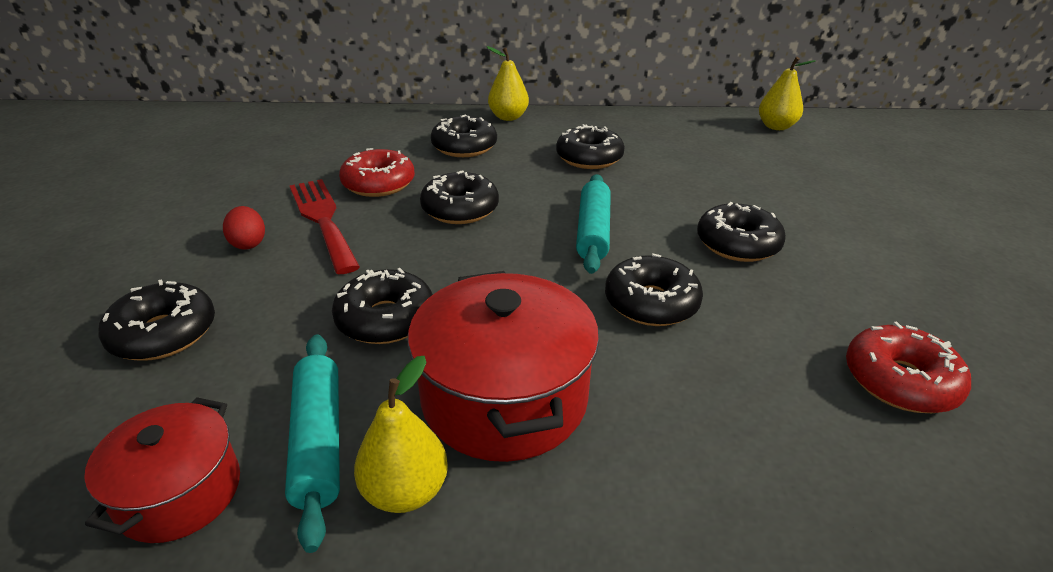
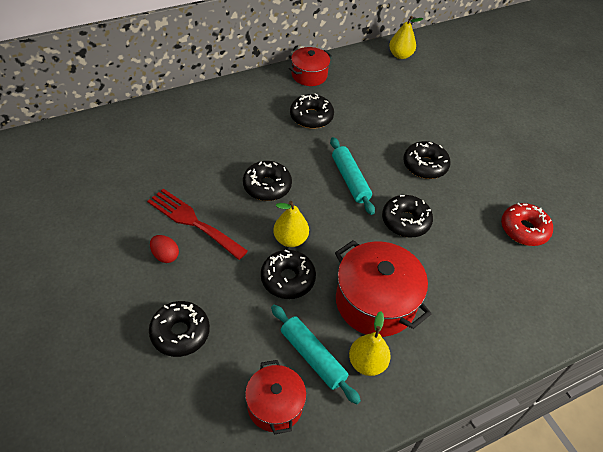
camera: 30 degrees left, 15 degrees up
red donut [339,148,415,197] -> none
black donut [431,114,497,157] -> none
yellow pear [487,46,529,121] -> yellow pear moved to [273,201,309,247]
none -> red pot [289,47,332,86]

